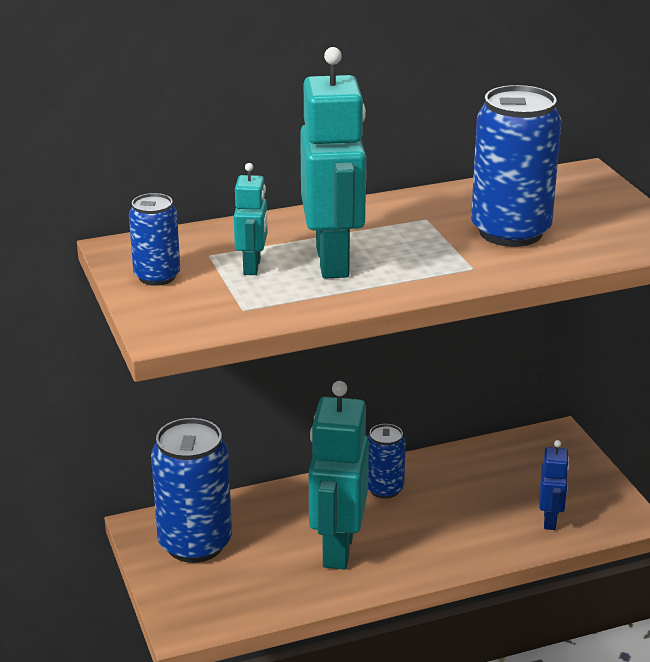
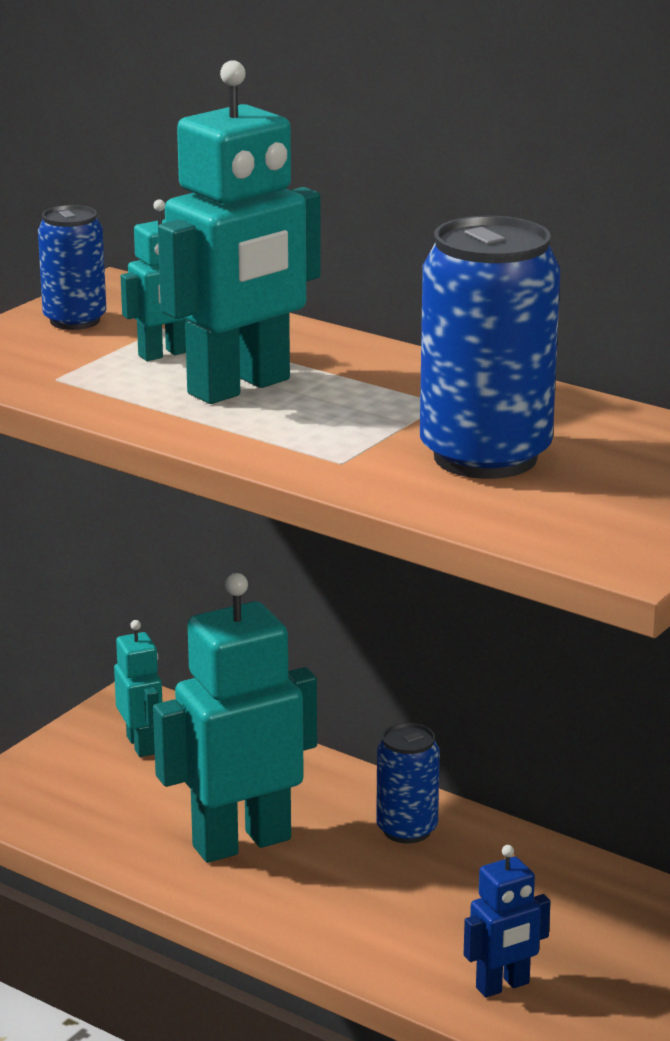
camera: 55 degrees right, 5 degrees down
blue can [151,418,232,563] -> turquoise robot [114,620,162,757]

